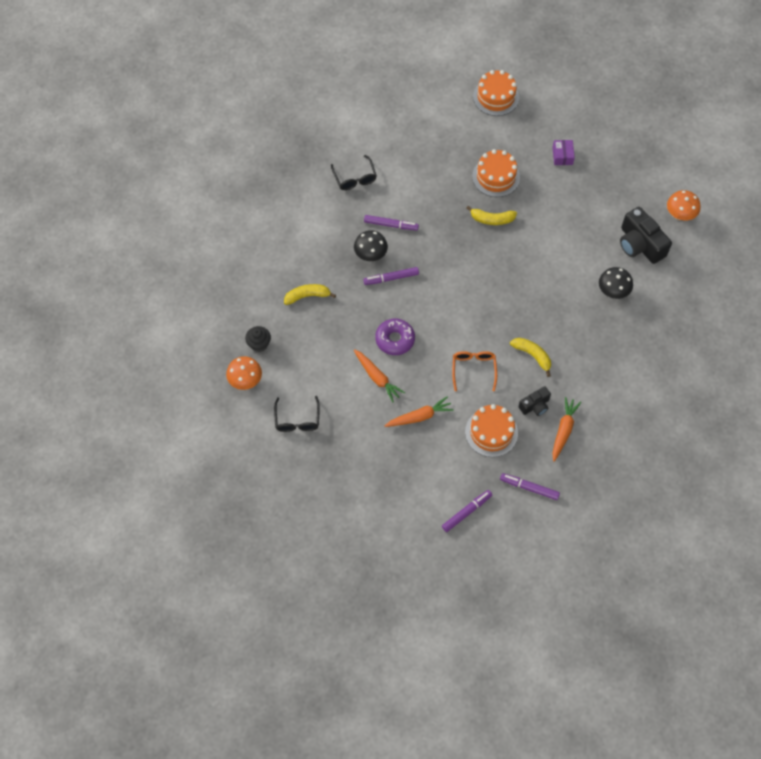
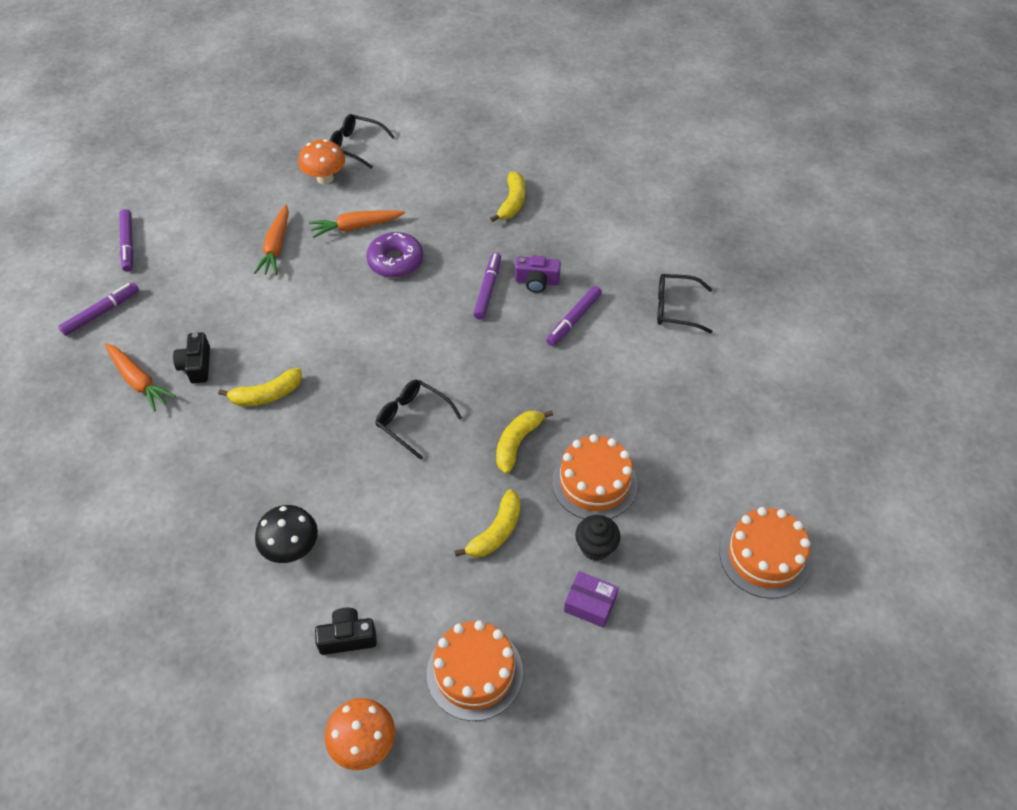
camera: 115 degrees right, 10 degrees down
orange mushroom [226,356,262,390] -> orange mushroom moved to [298,139,345,184]
black cupcake [245,326,271,352] -> black cupcake moved to [575,515,620,561]
black mushroom [354,230,388,261] -> purple camera [515,255,561,293]
orange glasses [452,351,497,391] -> none
orange cake [465,404,518,457] -> orange cake moved to [427,620,523,721]
black camera [620,207,672,264] -> black camera [315,608,377,655], size x0.56
none -> black glasses [375,380,462,460]
none -> yellow banana [455,489,521,557]

